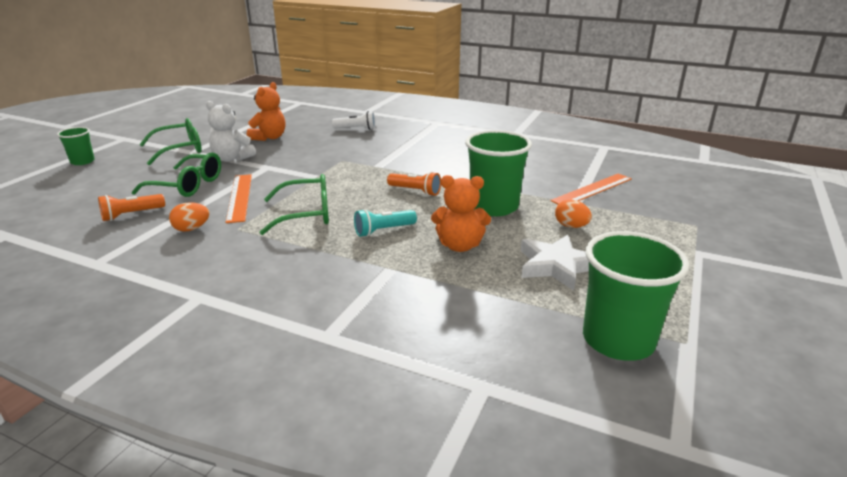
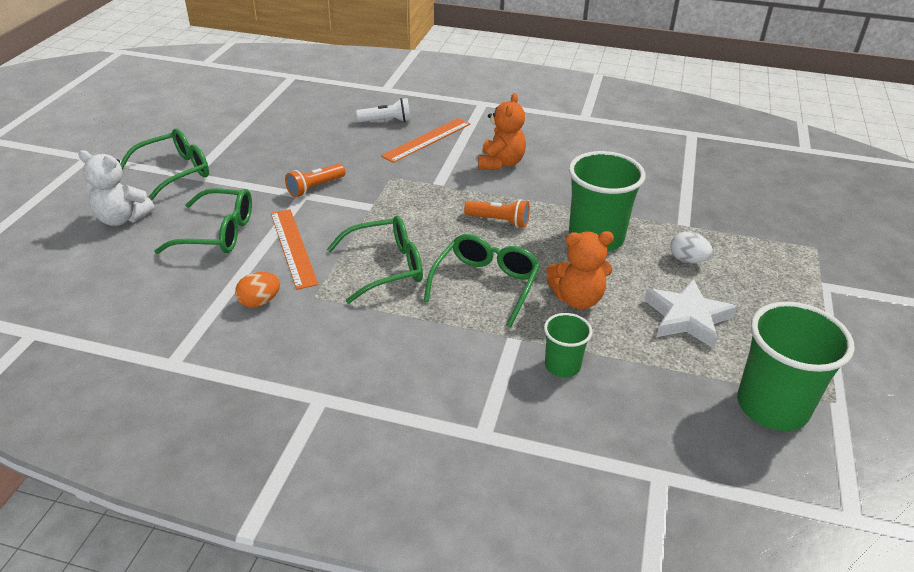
camera: 10 degrees left, 10 degrees up
green cup [57,127,95,165] -> green cup moved to [544,313,592,378]
orange flashlight [98,194,165,221] -> orange flashlight moved to [285,163,345,198]
white teddy bear [206,101,256,162] -> white teddy bear moved to [78,150,155,226]
orange teddy bear [247,82,285,141] -> orange teddy bear moved to [478,93,526,170]
turquoise flashlight [354,209,417,237] -> green glasses [424,234,540,327]
orange ruler [550,173,632,204] -> orange ruler moved to [381,118,470,163]
orange egg [555,199,592,228] -> white egg [670,231,713,264]

